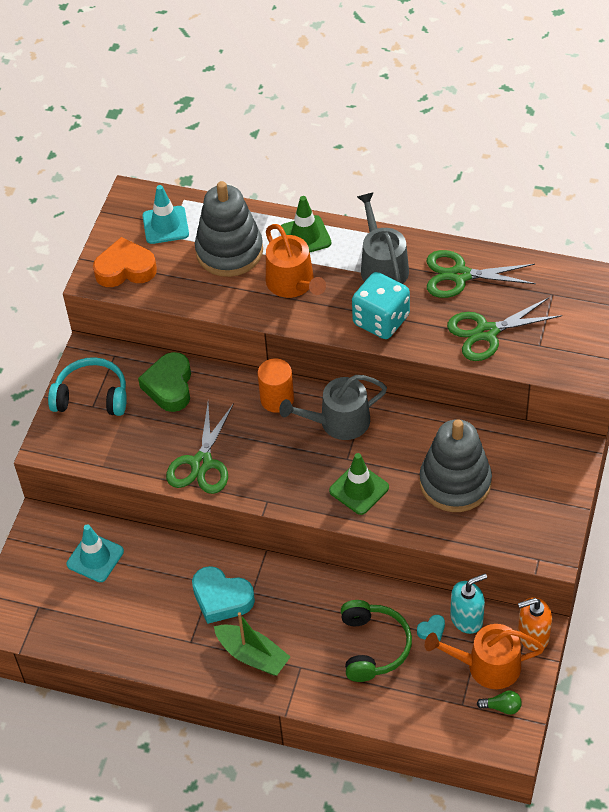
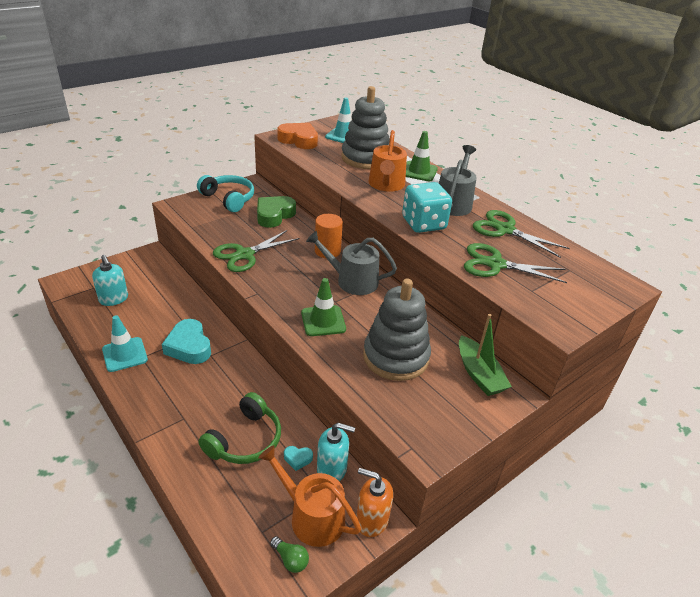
camera: 30 degrees right, 15 degrees down
turquoise traffic cone [67,524,124,582] -> turquoise traffic cone moved to [102,315,148,372]
green boat [214,612,290,676] -> green boat moved to [459,314,512,396]
none -> turquoise soap dispenser [92,255,128,306]

